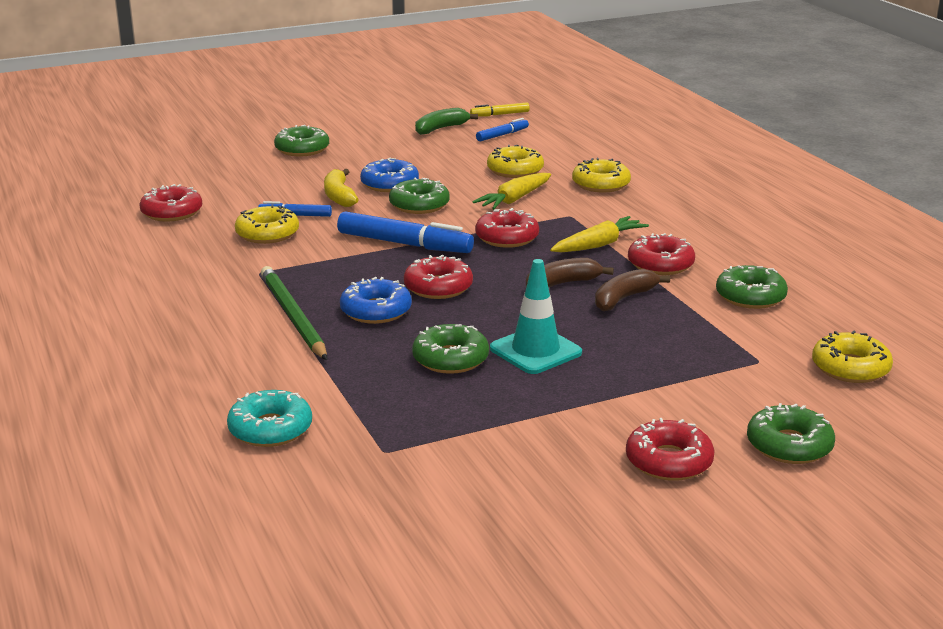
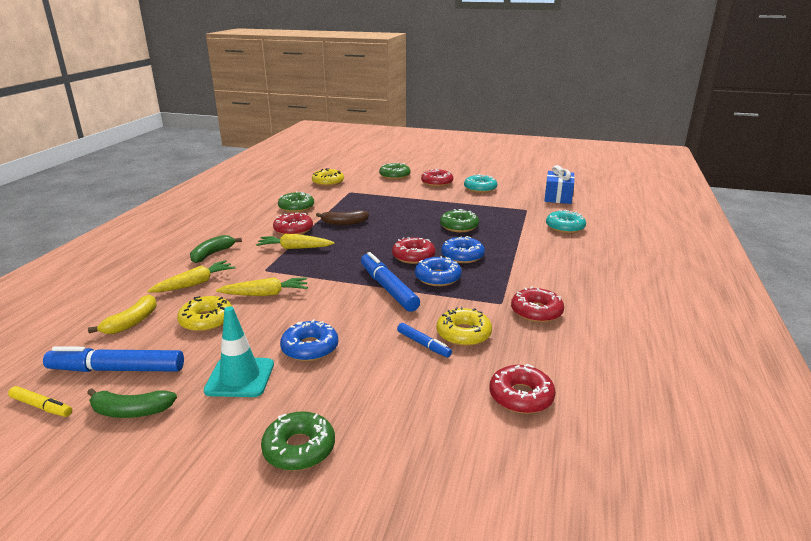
camera: 140 degrees left, 0 degrees up
green pencil [261,266,327,360] -> none
yellow banana [324,169,359,207] -> yellow banana moved to [88,295,157,334]
green donut [389,178,450,214] -> none
red donut [475,208,539,248] -> red donut moved to [511,287,564,323]
blue marker [476,118,529,141] -> blue marker [43,346,184,372], size x1.87
turquoise traffic cone [490,259,582,374] -> turquoise traffic cone moved to [204,307,274,397]
brown banana [526,258,614,288] -> none
yellow donut [572,158,631,193] -> yellow carrot [147,260,236,293]
none -> green banana [190,235,242,263]
none -> blue donut [415,256,462,286]
none -> turquoise donut [464,174,497,193]
none -> blue gift [544,165,575,204]

